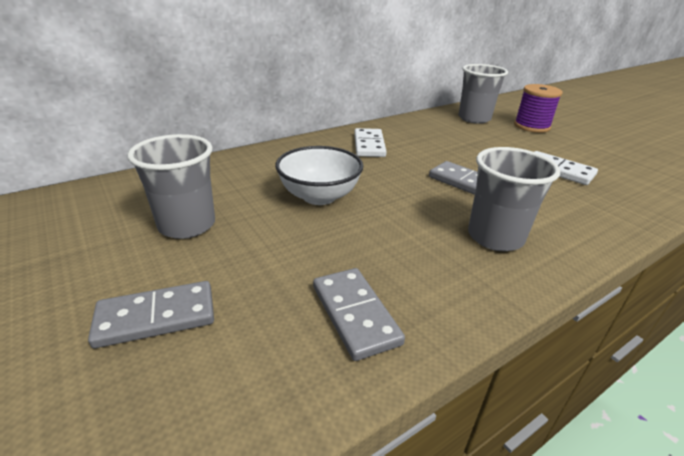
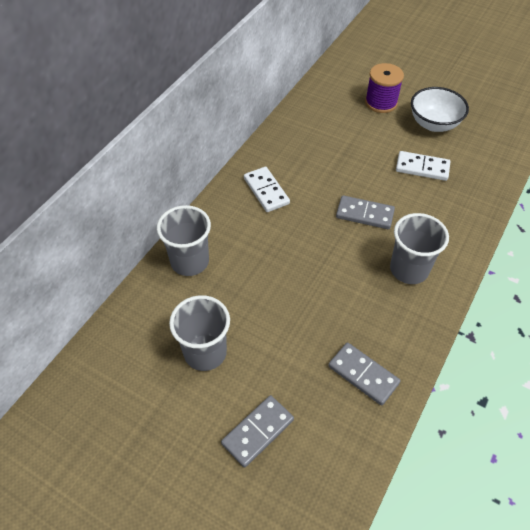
camera: 25 degrees left, 20 degrees up
white bowl [275,146,363,205] -> white bowl moved to [411,87,469,132]
grey cup [458,64,508,124] -> grey cup moved to [157,205,211,276]

